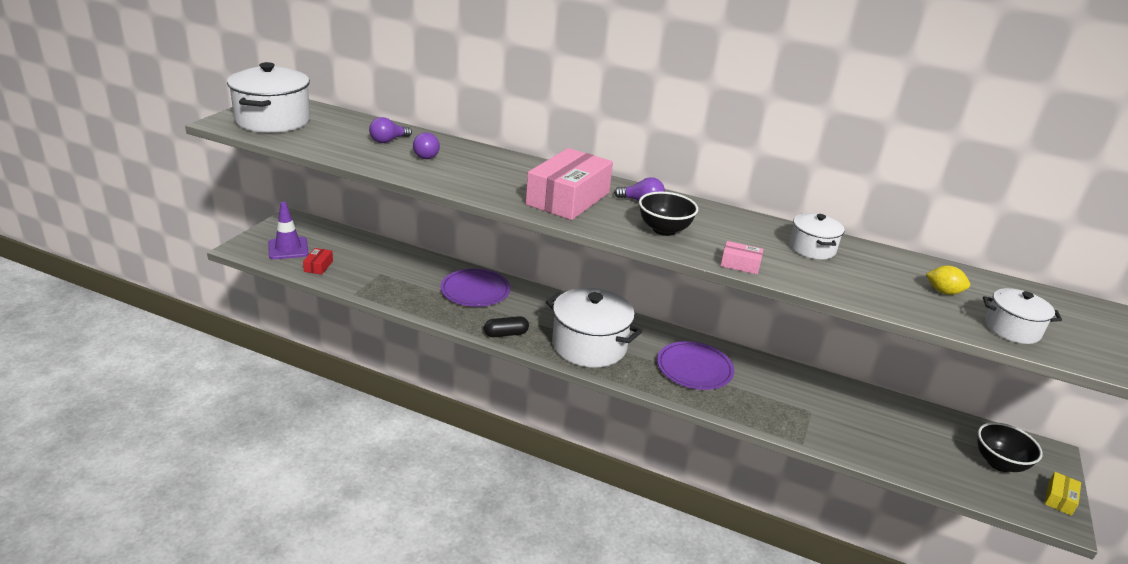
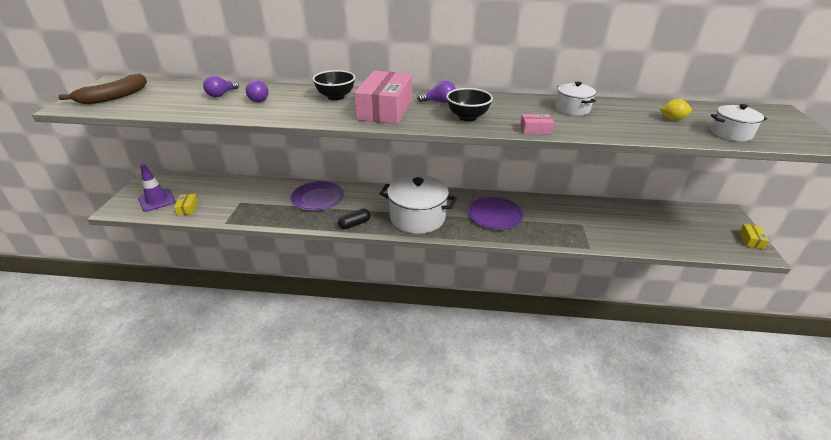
camera: 15 degrees left, 5 degrees up
white pot [227,62,310,133] -> brown banana [58,73,147,105]
red box [303,248,333,275] -> yellow box [174,194,198,215]
black bowl [978,422,1042,472] -> black bowl moved to [312,70,355,100]

